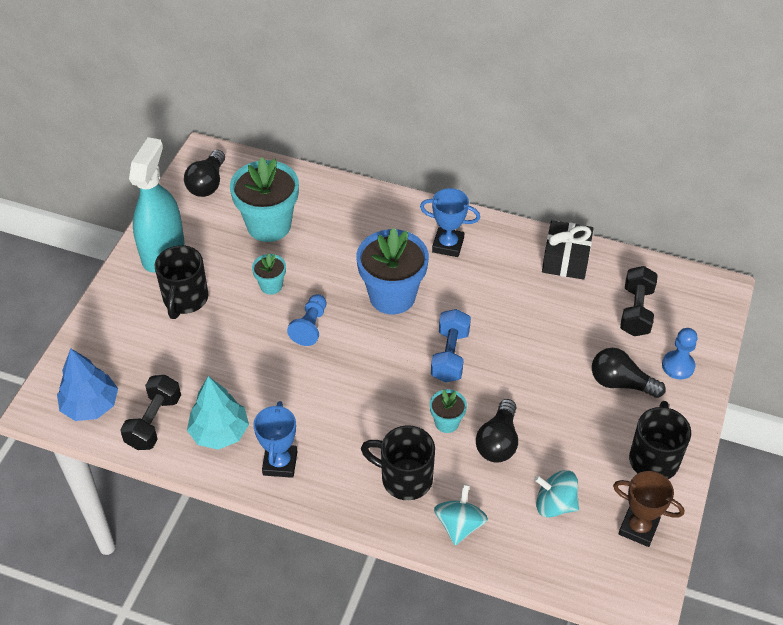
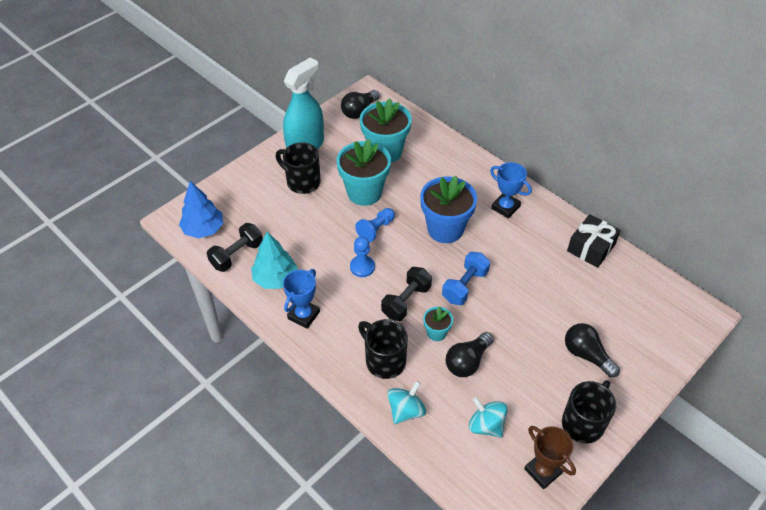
camera: 25 degrees right, 0 degrees up
black mug [155,245,208,319] -> black mug turned 90 degrees clockwise [276,142,321,194]
turquoise flower pot [252,253,286,295] -> turquoise flower pot [336,139,391,206], size x2.06
black dumbbell [620,266,658,336] -> black dumbbell moved to [381,267,432,321]
blue pawn [662,328,697,379] -> blue pawn moved to [350,236,375,277]

